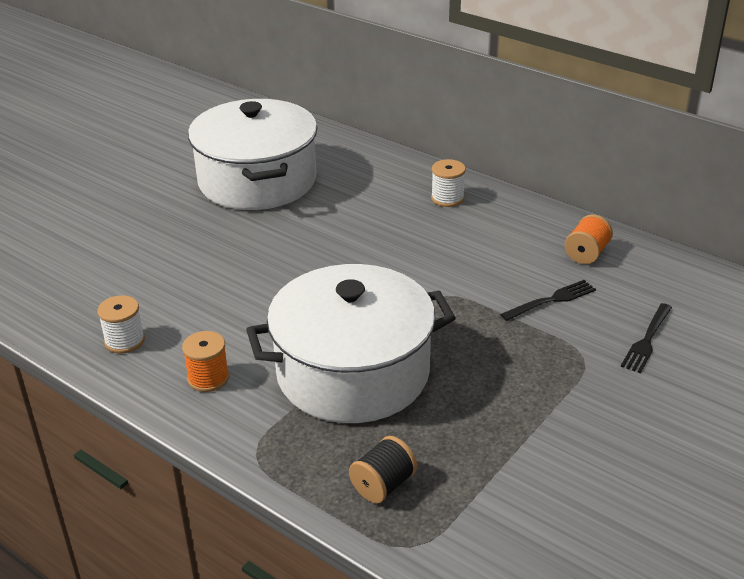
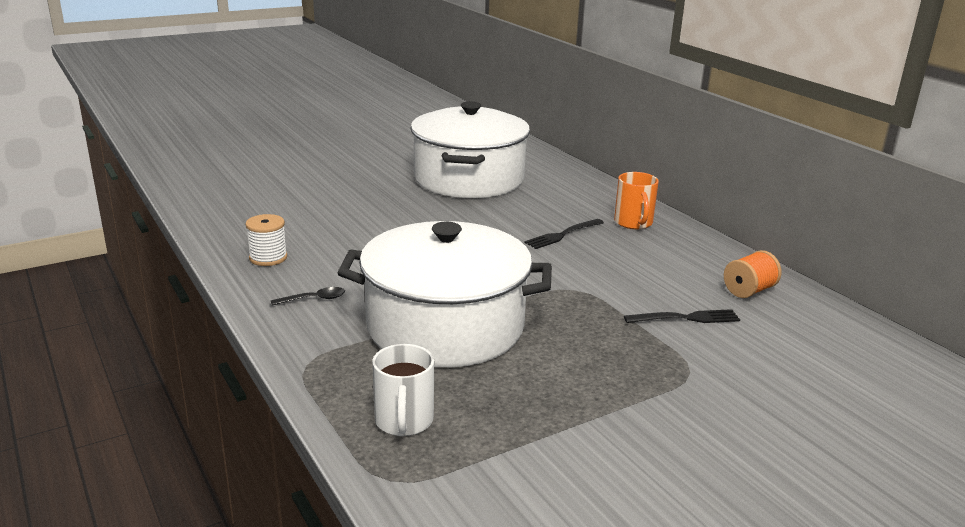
camera: 20 degrees right, 10 degrees down
orange spool [182,331,229,392] -> black spoon [271,287,345,306]
black spool [349,436,417,503] -> white mug [372,344,434,436]
white spool [431,159,466,207] -> orange mug [614,172,659,229]
black fork [621,303,672,373] -> black fork moved to [524,219,604,249]

